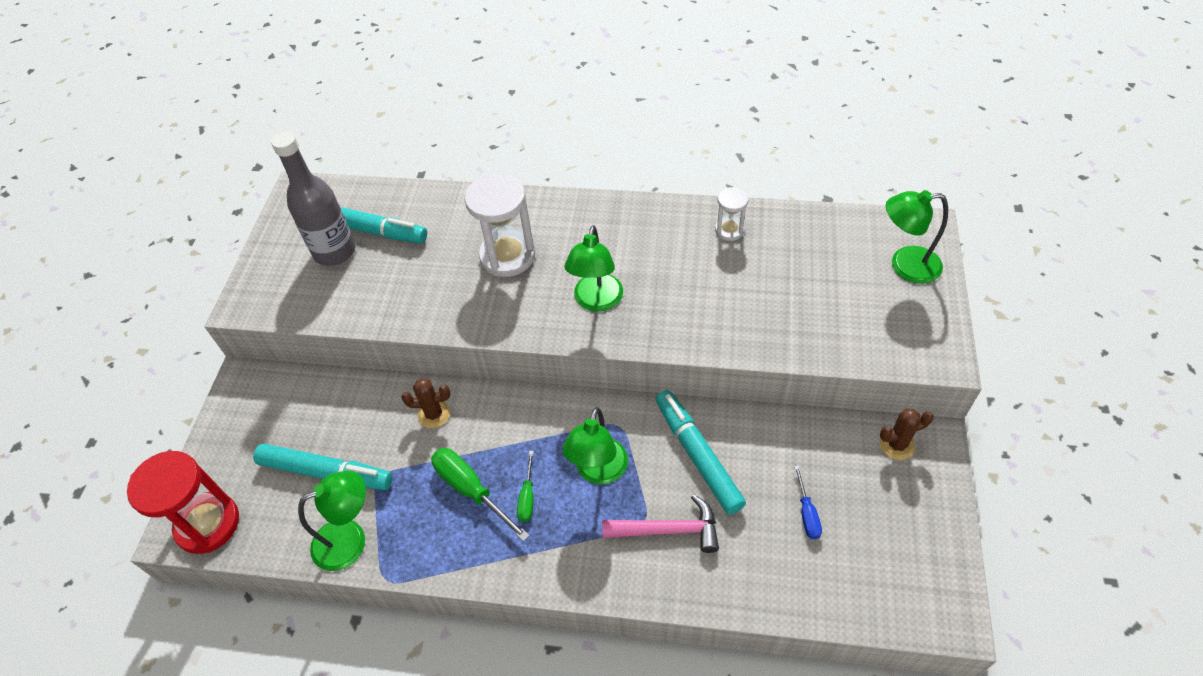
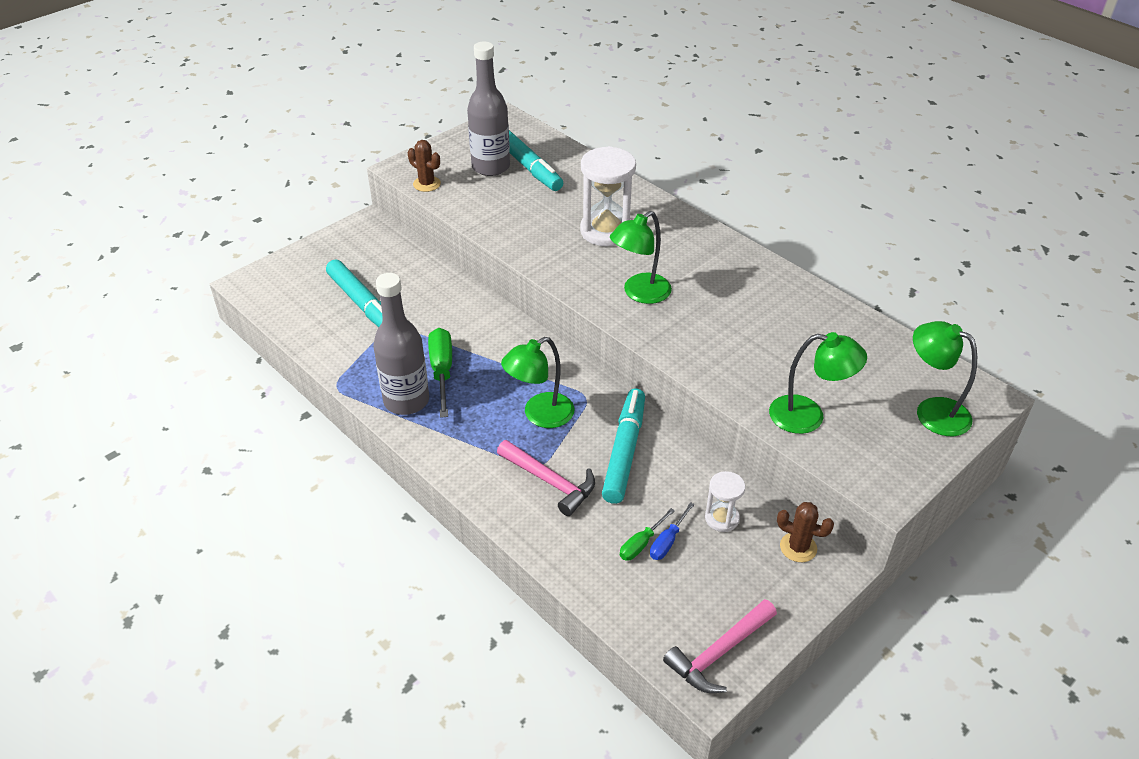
camera: 35 degrees right, 10 degrees down
red hourglass [127,451,239,554] -> none
green lamp [298,470,366,571] -> green lamp moved to [769,332,867,434]
brown cactus [402,378,450,428] -> brown cactus moved to [408,140,441,192]
green screwdriver [517,451,534,522] -> green screwdriver moved to [620,508,675,561]
white hourglass [715,187,749,241] -> white hourglass moved to [705,471,745,532]
none -> grey bottle [373,273,429,415]
none -> pink hammer [663,599,777,693]

